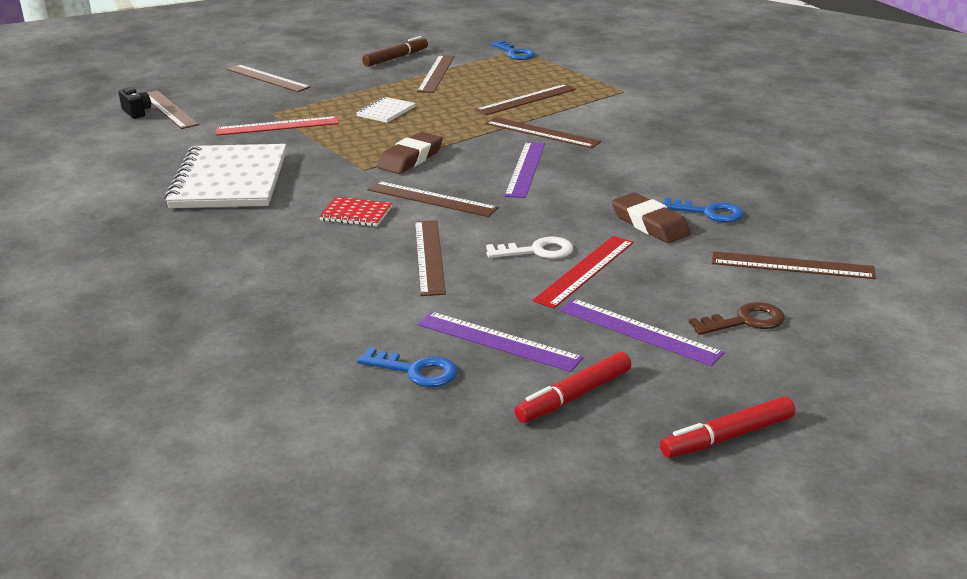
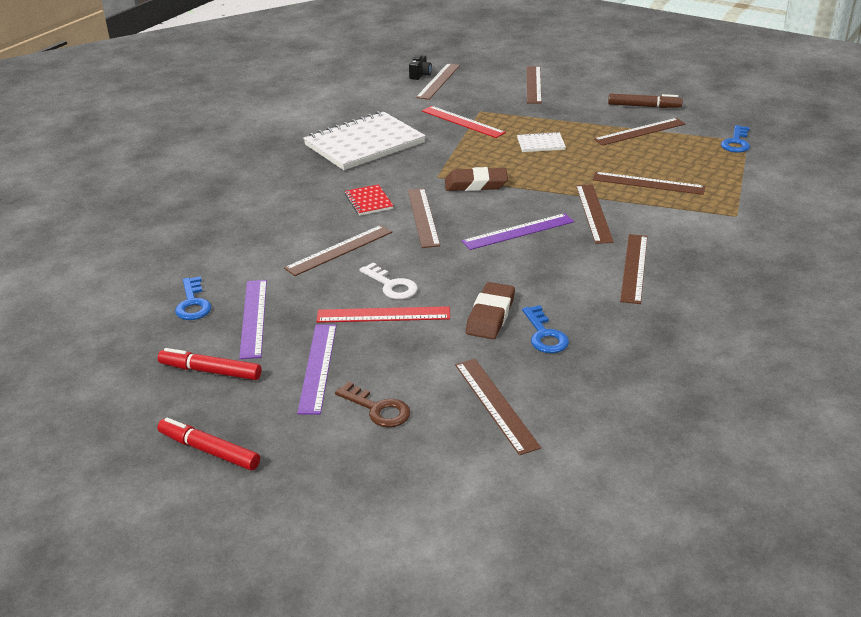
camera: 55 degrees right, 5 degrees up
none -> brown ruler [620,234,648,304]

